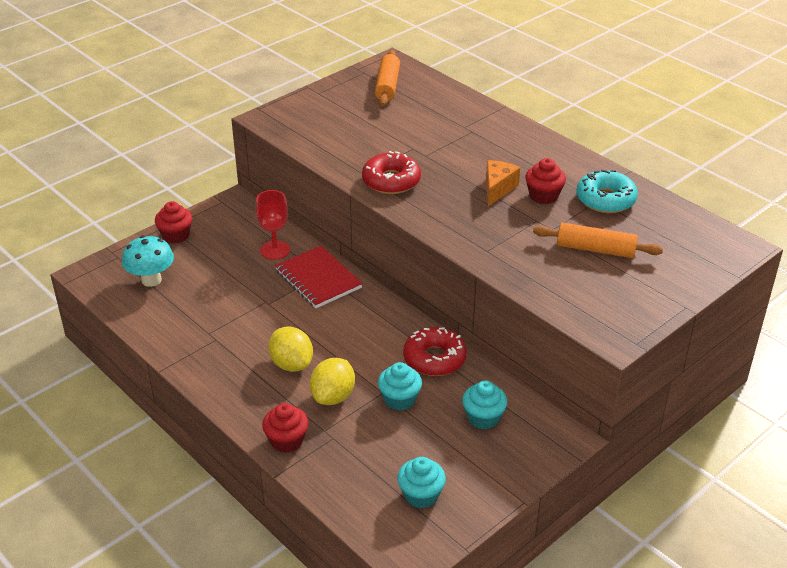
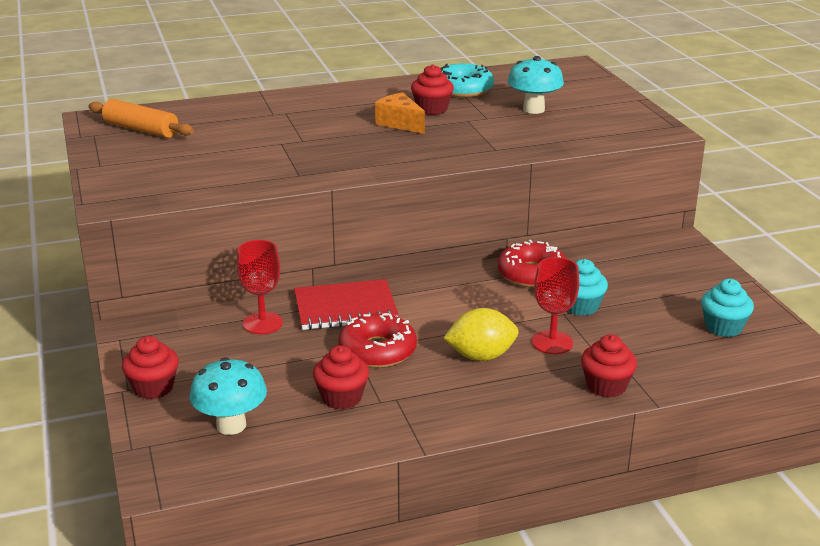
camera: 65 degrees left, 10 degrees down
yellow lemon [310,358,355,405] -> red goblet [532,257,579,354]
red donut [362,151,421,194] -> red donut moved to [338,313,417,368]
turquoise cupcake [462,381,508,429] -> none
orange rolling pin [533,223,663,258] -> turquoise mushroom [508,56,564,114]
none -> red cupcake [313,345,369,410]

